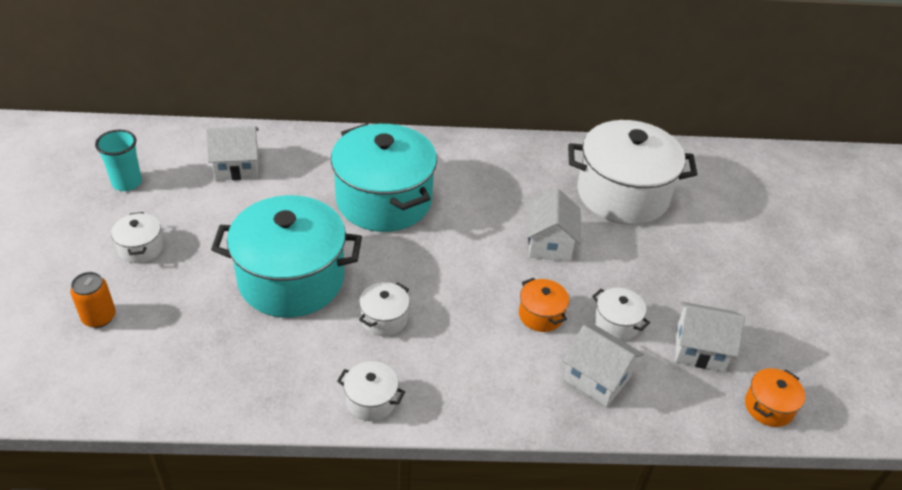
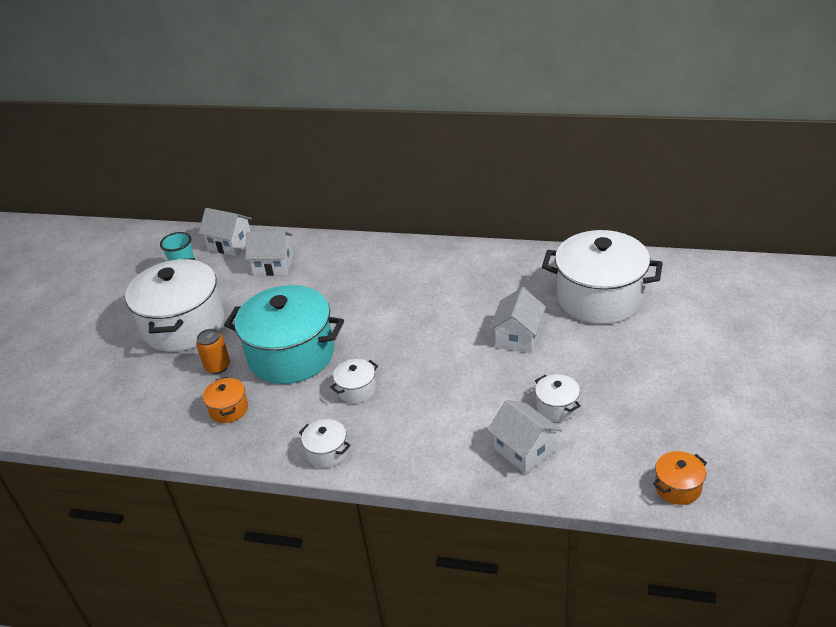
camera: 20 degrees right, 5 degrees down
orange can [70,272,116,328] -> orange can moved to [196,329,230,374]
white pot [111,212,163,263] -> white pot [125,258,224,352], size x2.35
turquoise pot [331,123,437,232] -> none
orange pot [519,278,569,332] -> orange pot moved to [203,377,248,423]
white house [675,302,745,372] -> white house moved to [198,208,252,256]

